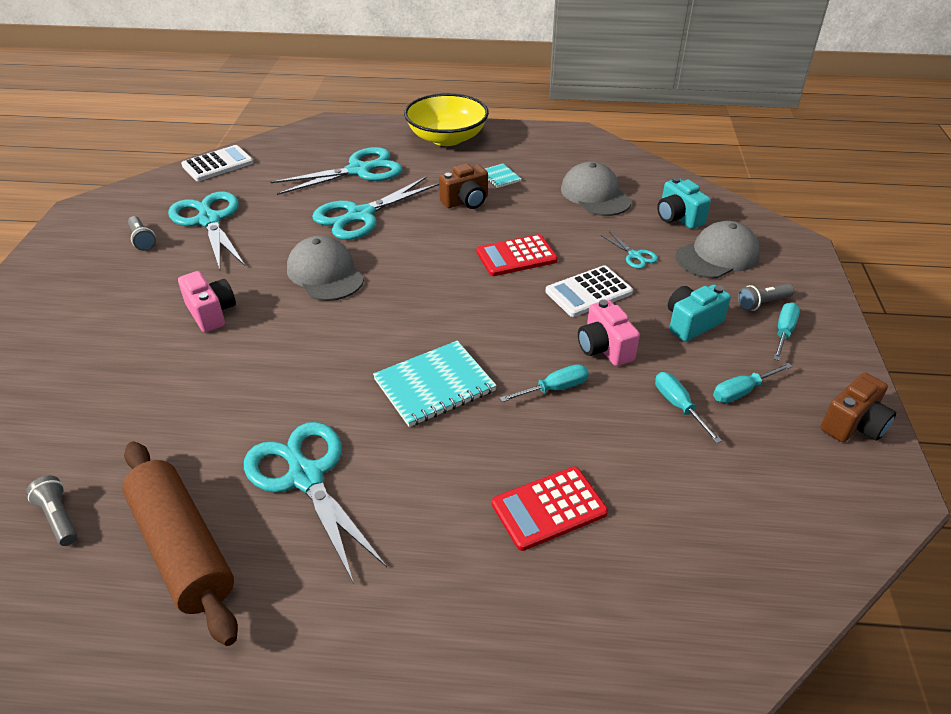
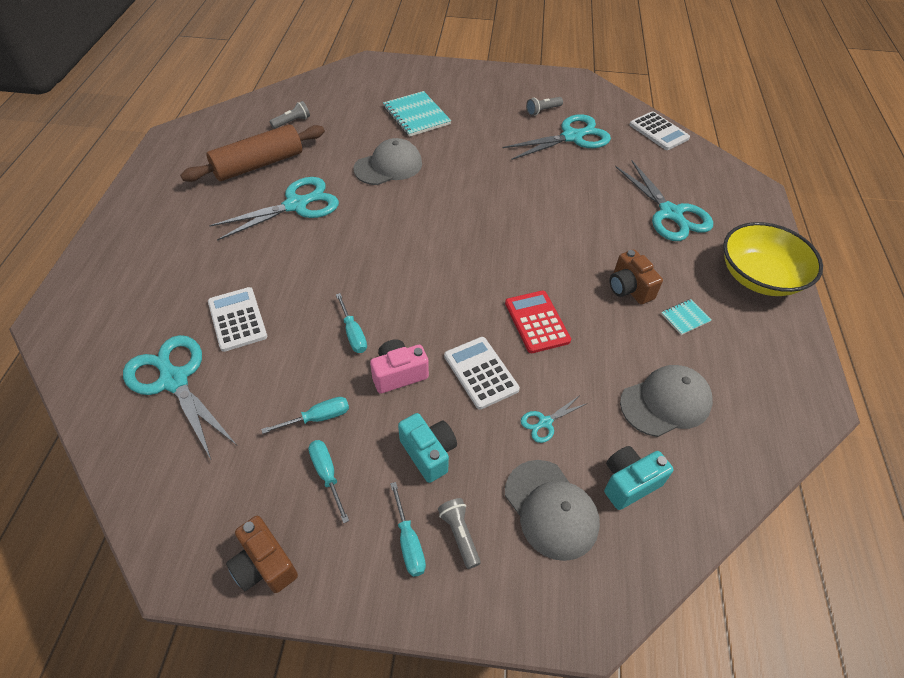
camera: 90 degrees right, 10 degrees up
pink camera [178,271,236,333] -> none
grey cap [287,236,364,301] -> grey cap moved to [353,138,422,185]
turquoise scissors [312,177,439,240] -> turquoise scissors moved to [123,335,237,459]
turquoise notebook [373,341,497,427] -> turquoise notebook moved to [383,91,451,137]
red calculator [492,467,608,551] -> white calculator [208,287,267,352]
turquoise screwdriver [774,302,800,361] -> turquoise screwdriver turned 45 degrees clockwise [390,482,426,577]

